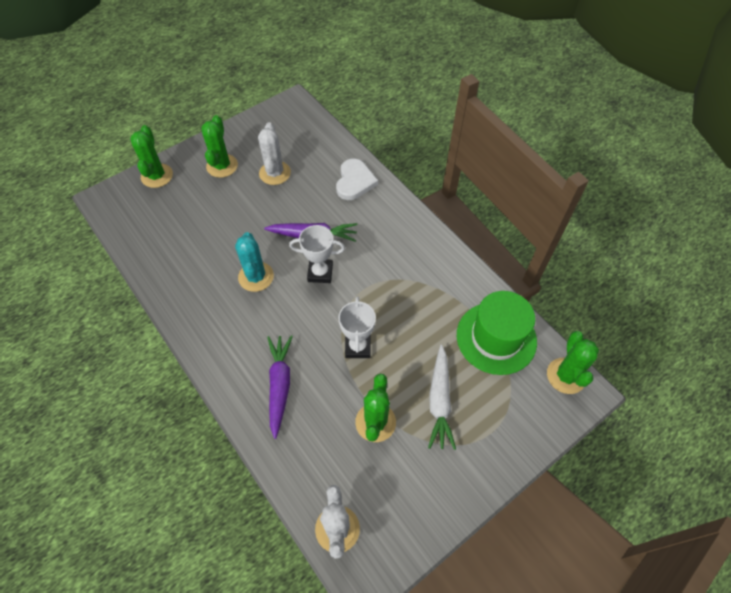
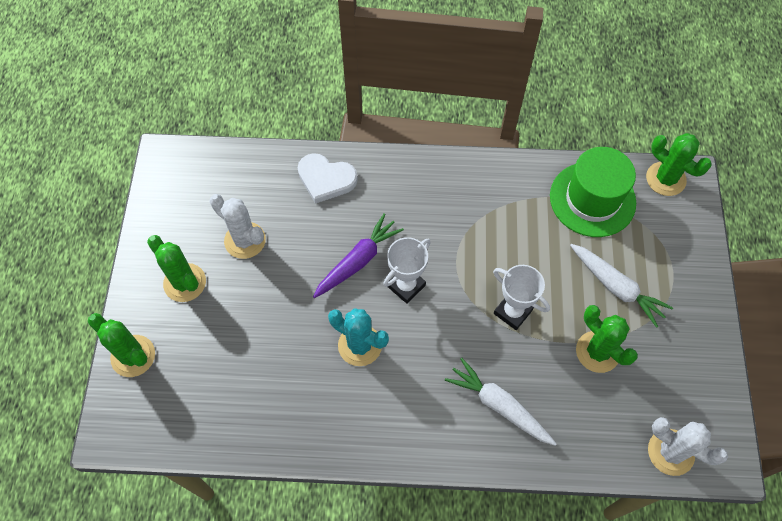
camera: 50 degrees left, 5 degrees up
purple carrot [267,335,293,439] -> white carrot [445,358,557,446]
white heart [336,159,378,200] -> white heart turned 150 degrees clockwise [298,153,358,204]

